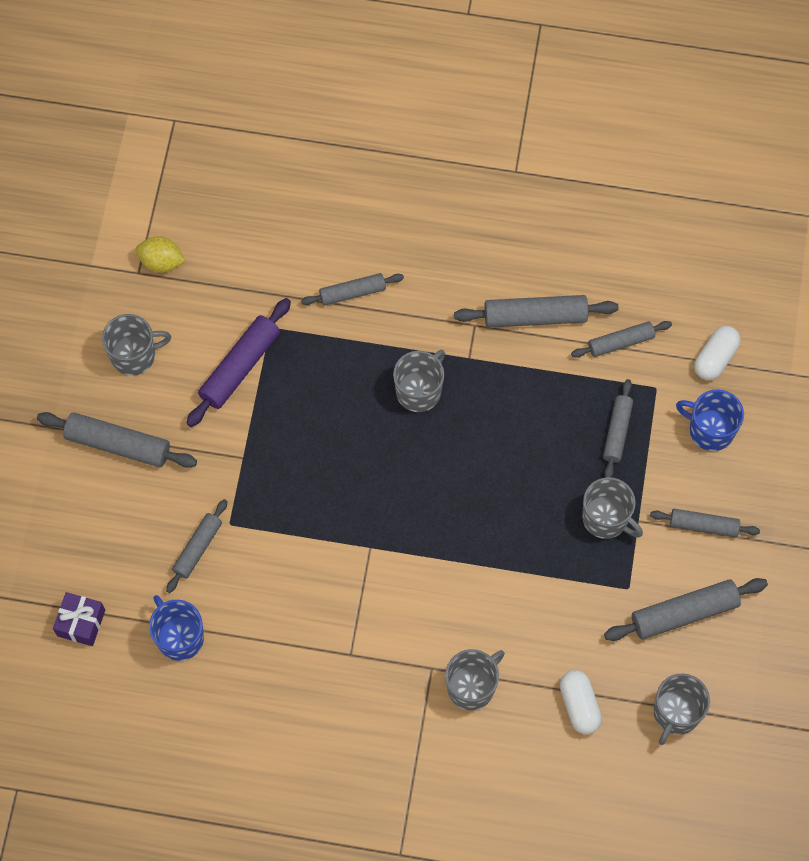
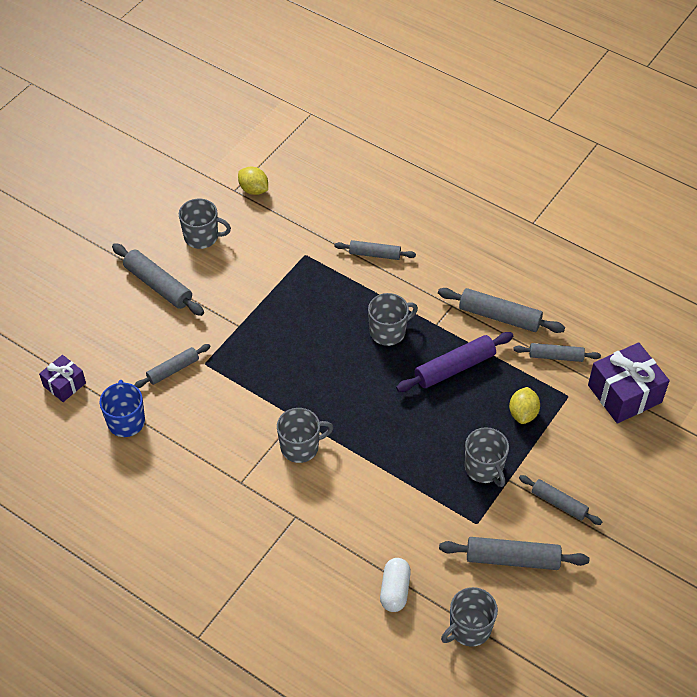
camera: 25 degrees right, 15 degrees down
purple rolling pin [186,298,291,427] -> purple rolling pin moved to [396,332,513,392]
grey mug [445,649,505,710] -> grey mug moved to [277,408,333,463]
grey rolling pin [603,379,633,477] -> yellow lemon [509,387,540,424]
blue mug [676,389,744,451] -> none
white capsule [694,326,741,380] -> purple gift [588,342,670,424]

